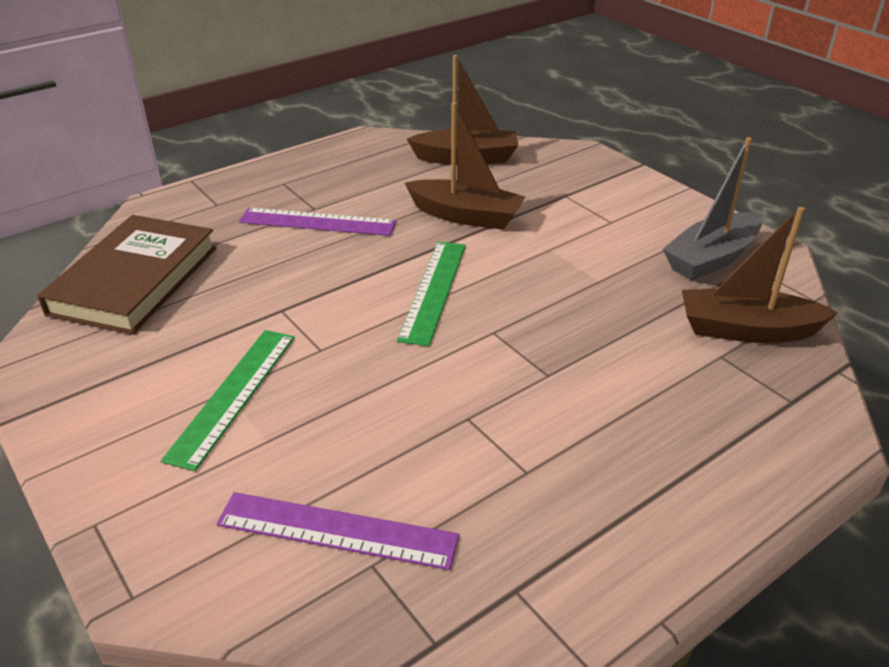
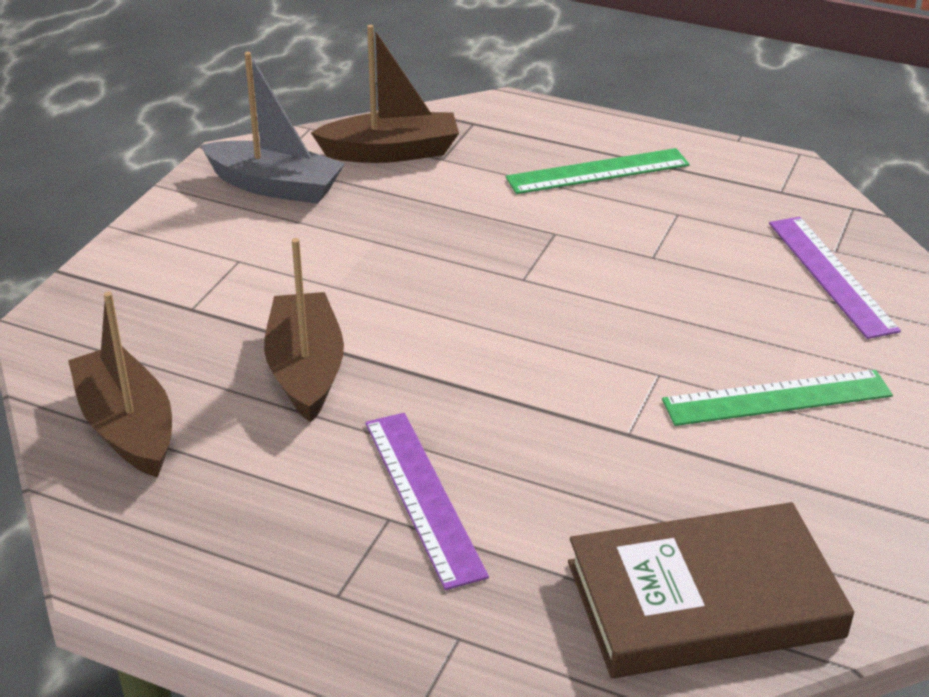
camera: 120 degrees left, 0 degrees up
green ruler [397,241,466,346] -> green ruler moved to [506,148,690,194]
brown boat [682,207,838,343] -> brown boat turned 75 degrees counterclockwise [311,25,459,163]

